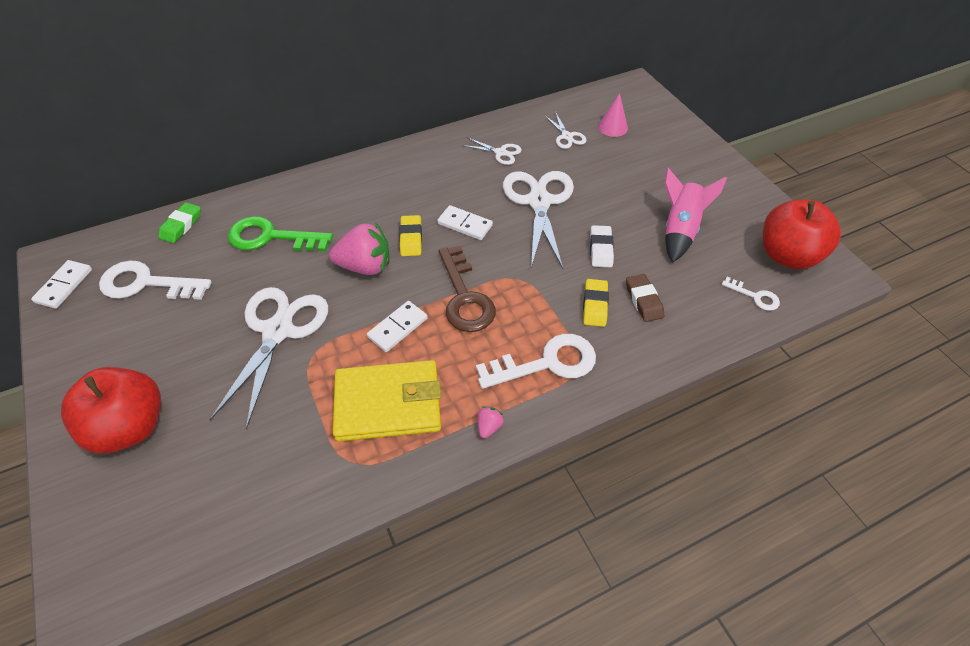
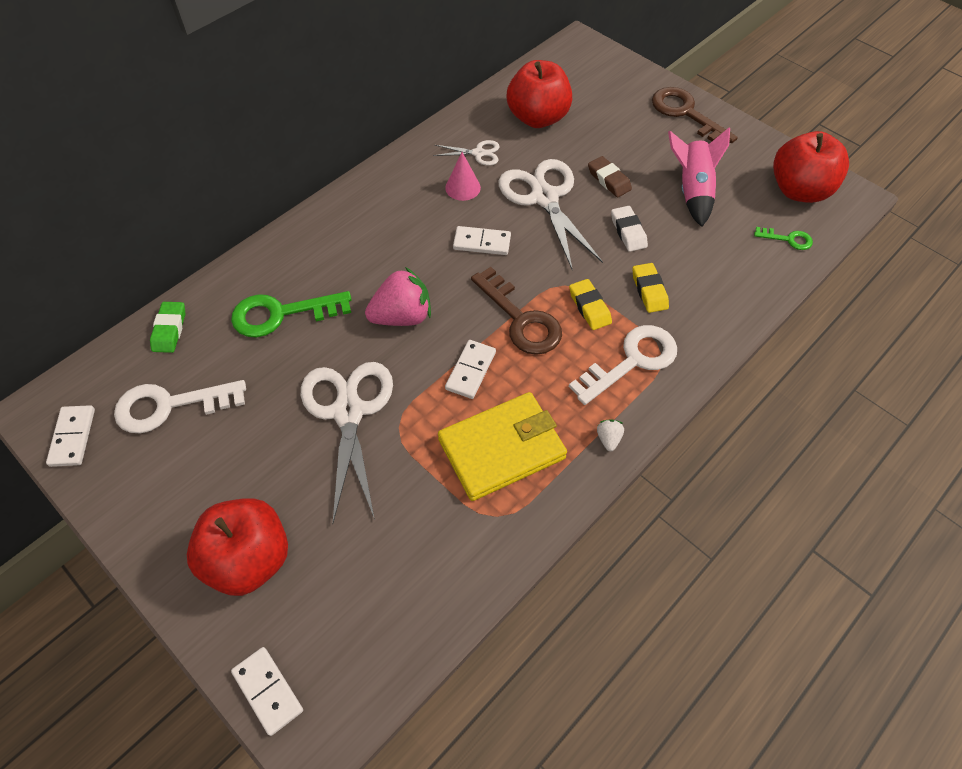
camera: 20 degrees left, 5 degrees up
yellow eraser [399,215,422,256] -> yellow eraser moved to [569,279,612,330]
pink strawberry [478,406,504,438] -> white strawberry [597,419,624,451]
white scissors [544,113,587,149] -> red apple [507,60,572,128]
pink cone [598,93,628,137] -> pink cone moved to [445,152,481,201]
brown eraser [626,274,664,322] -> brown eraser moved to [588,156,632,197]
white key [722,276,780,311] -> green key [754,227,813,250]
none -> white domino [231,647,303,736]
none -> brown key [652,87,738,143]

